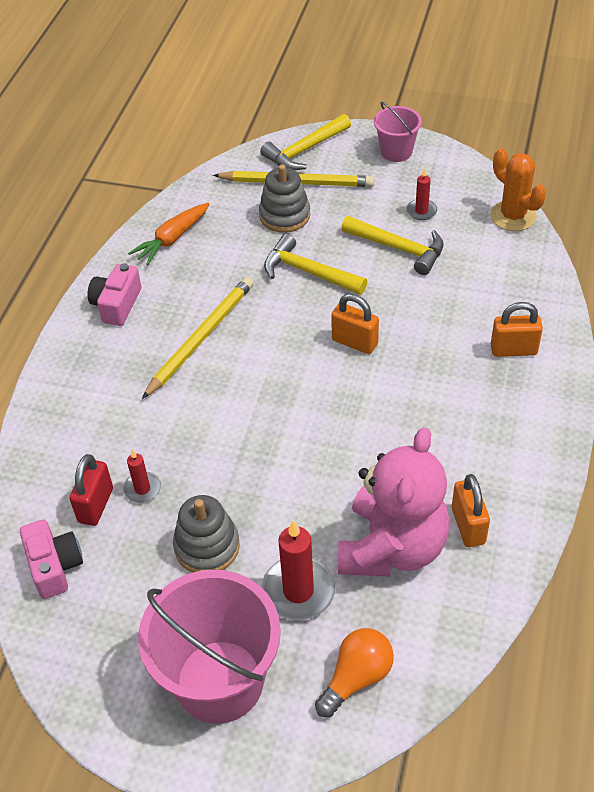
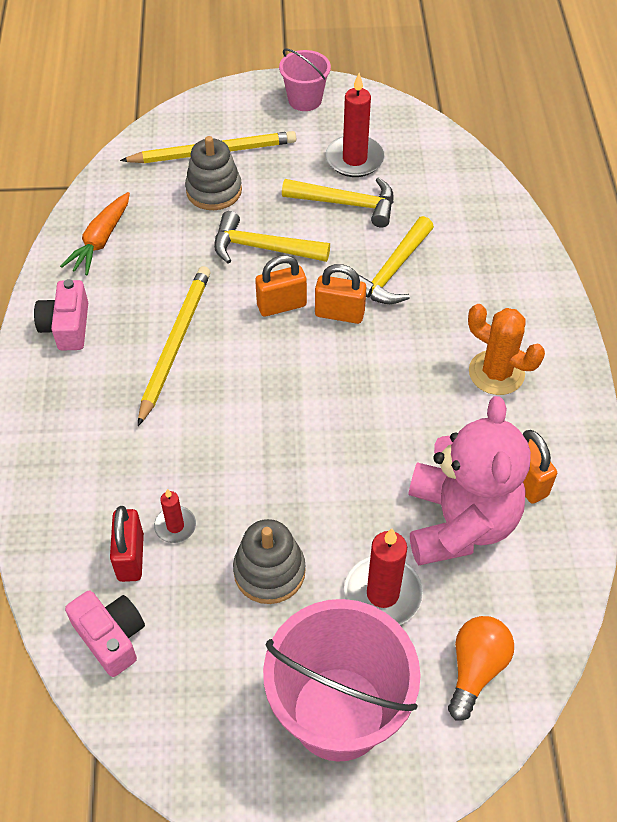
camera: 20 degrees left, 5 degrees up
yellow hammer [260,114,351,170] -> yellow hammer moved to [347,216,434,304]
red candle [406,168,437,220] -> red candle [326,73,385,177], size x1.80
orange cactus [490,149,546,231] -> orange cactus moved to [468,304,545,395]
orange padlock [491,302,543,357] -> orange padlock moved to [255,255,307,317]

